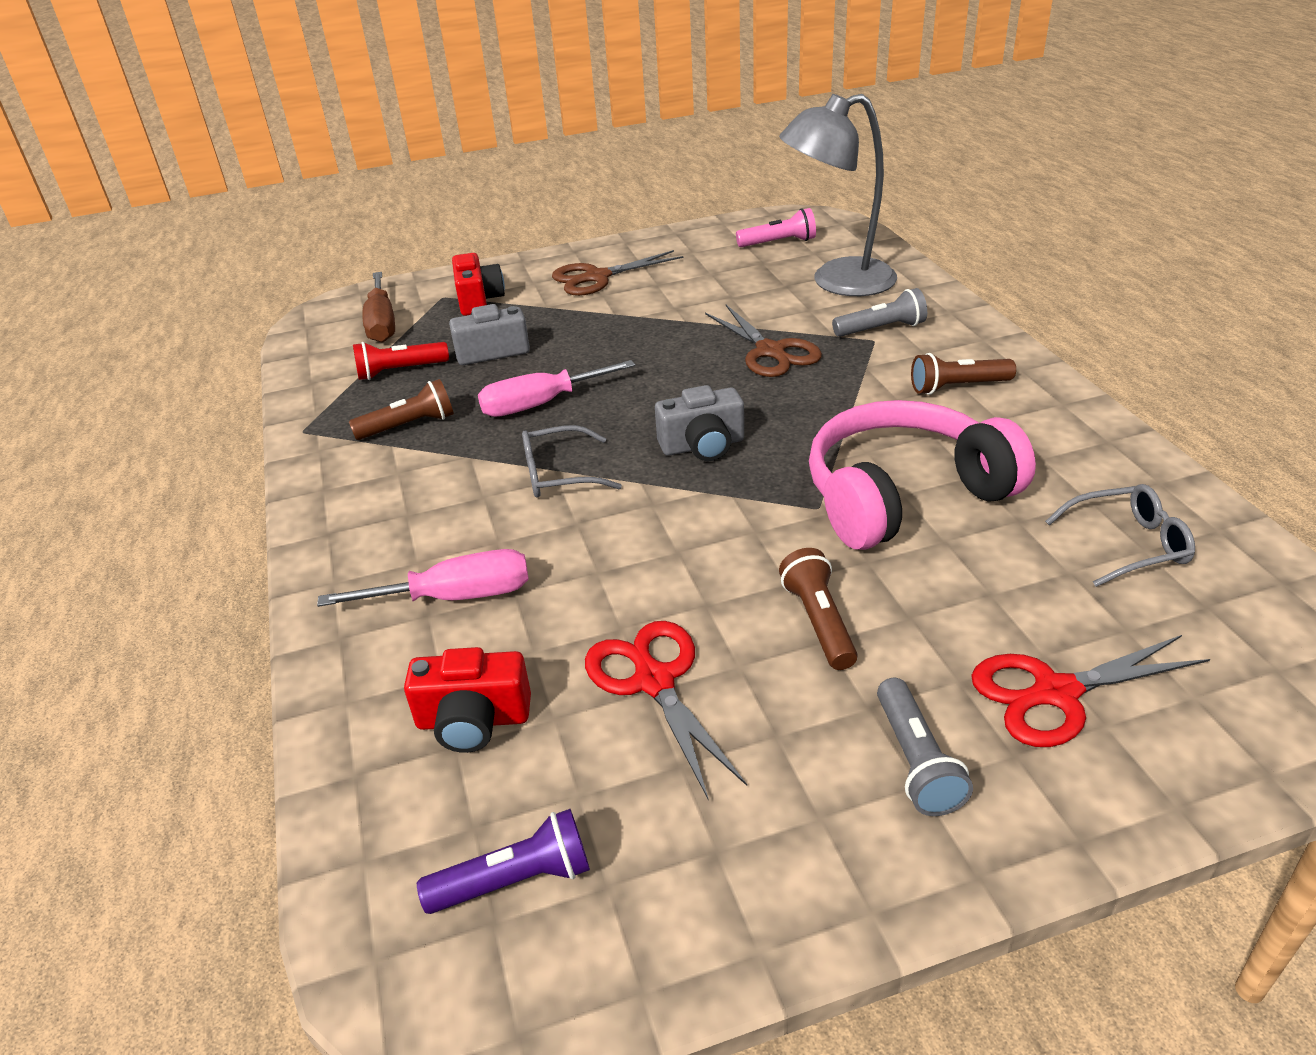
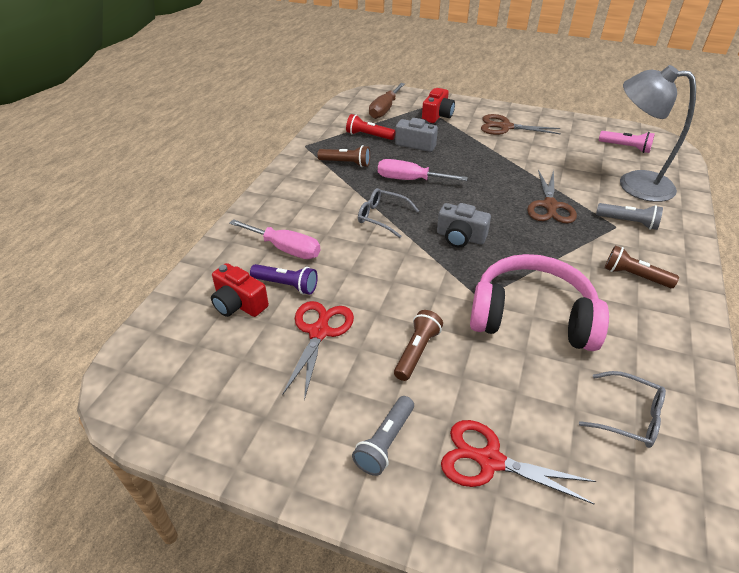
camera: 35 degrees right, 5 degrees up
purple flashlight [417,809,590,914] -> purple flashlight moved to [250,264,318,295]

